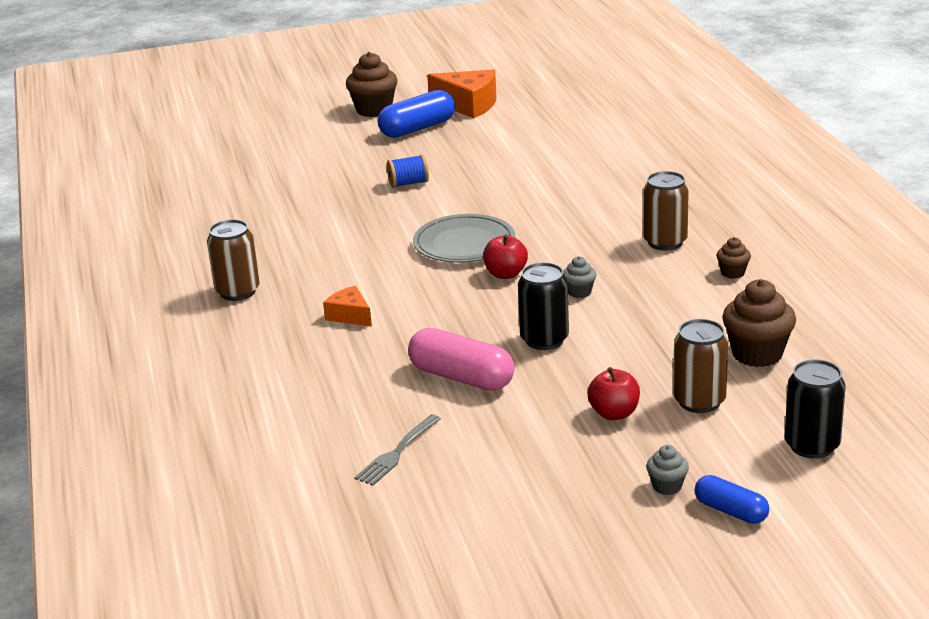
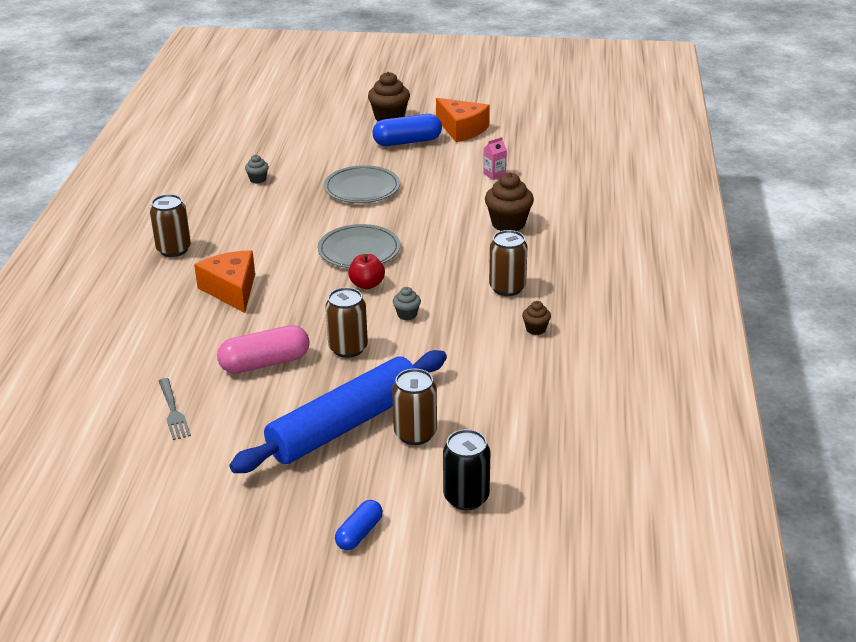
camera: 20 degrees right, 5 degrees up
orange cheese [323,286,372,326] -> orange cheese [194,250,255,313], size x1.76
grey fork [354,414,441,486] -> grey fork turned 75 degrees counterclockwise [159,378,191,440]
blue spool [387,155,429,188] -> grey plate [324,165,400,203]
pink capsule [408,328,514,391] -> pink capsule turned 75 degrees counterclockwise [217,325,310,373]
black can [518,262,569,350] -> brown can [325,287,368,358]
red apple [587,367,640,420] -> blue rolling pin [229,350,447,473]
grey cupcake [646,445,689,495] -> grey cupcake moved to [245,155,269,184]
blue capsule [695,475,769,524] -> blue capsule turned 60 degrees clockwise [335,500,383,550]
brown cupcake [722,279,796,367] -> brown cupcake moved to [485,172,534,231]
none -> pink carton [483,137,507,180]

